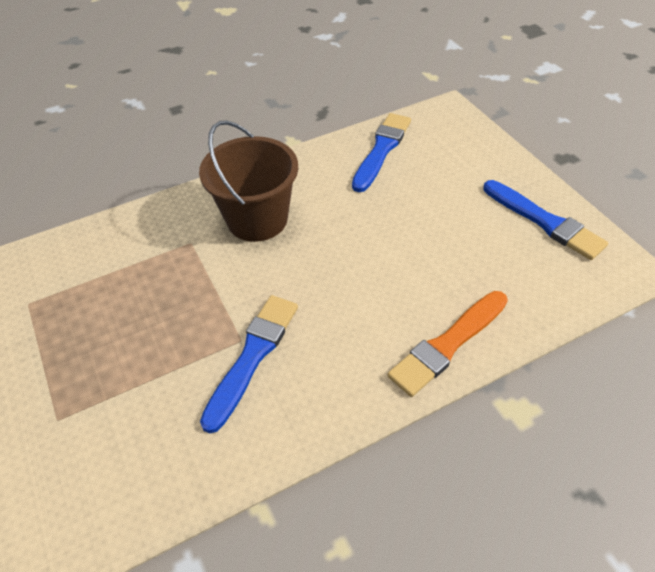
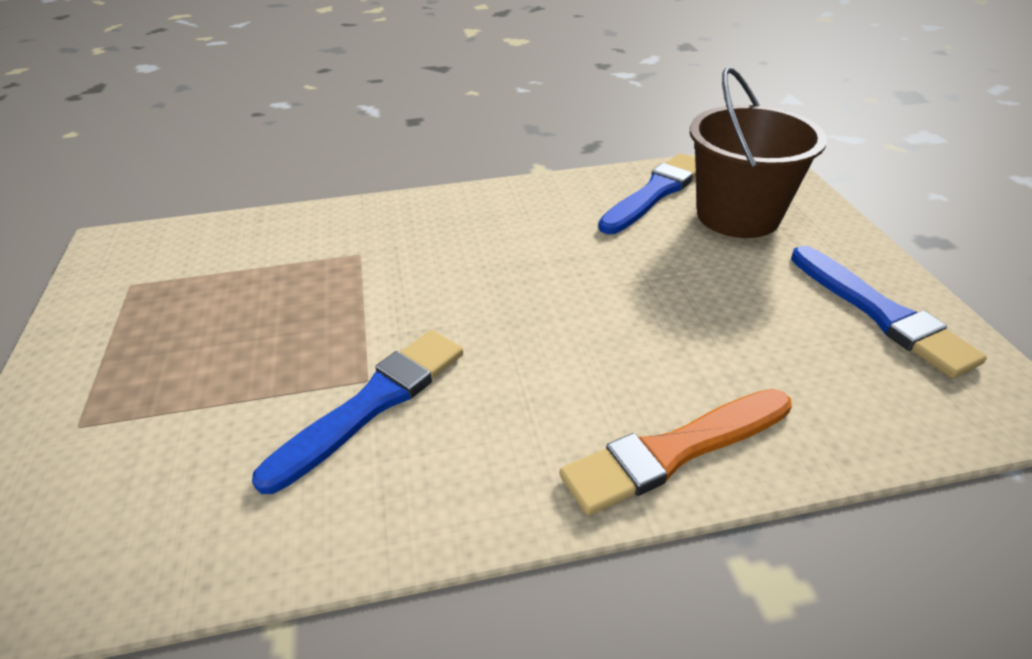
camera: 15 degrees right, 10 degrees down
brown bucket [199,121,298,242] -> brown bucket moved to [690,67,827,238]

